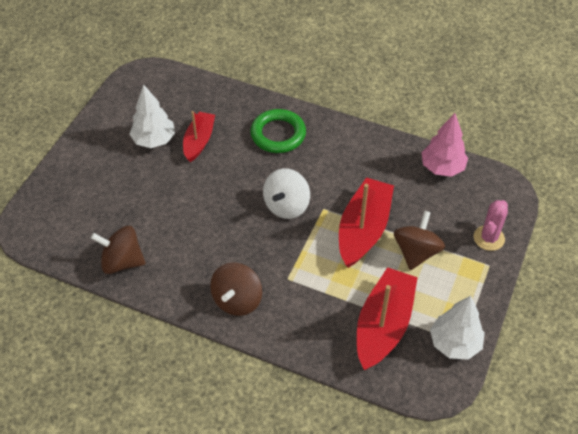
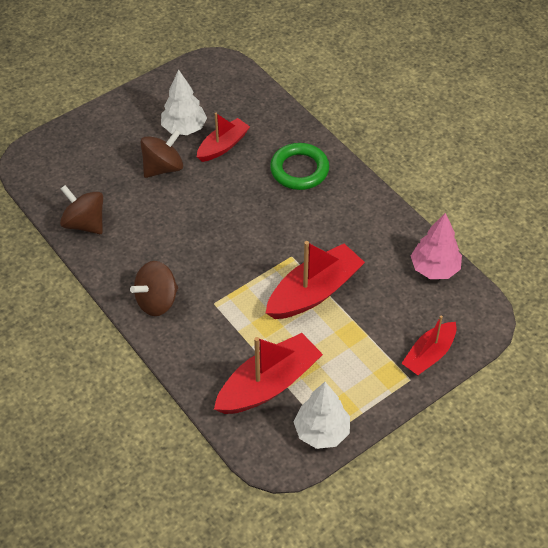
camera: 30 degrees right, 0 degrees up
white spinning top [263,168,310,219] -> none
brown spinning top [394,210,445,270] -> brown spinning top moved to [141,129,183,178]
pink cactus [474,200,508,251] -> red boat [401,315,457,375]

